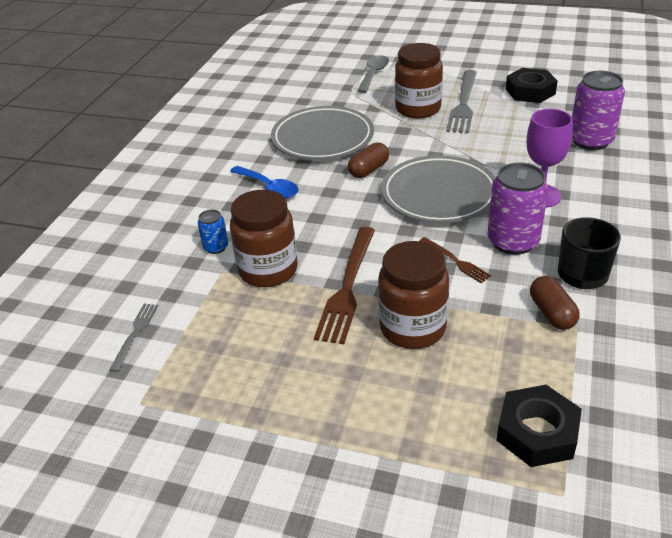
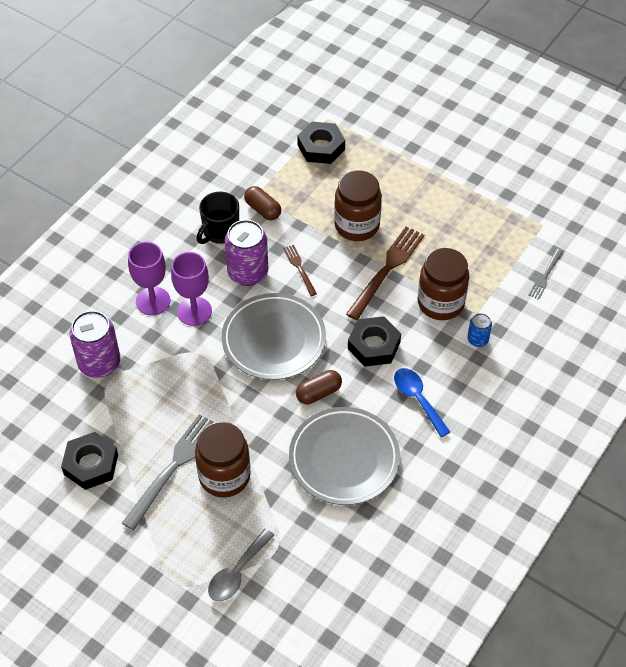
camera: 165 degrees left, 15 degrees up
brown capsule [530,276,580,330] -> brown capsule turned 45 degrees counterclockwise [244,186,281,220]
none -> purple goblet [128,242,171,315]
none -> black nut [348,316,401,366]

